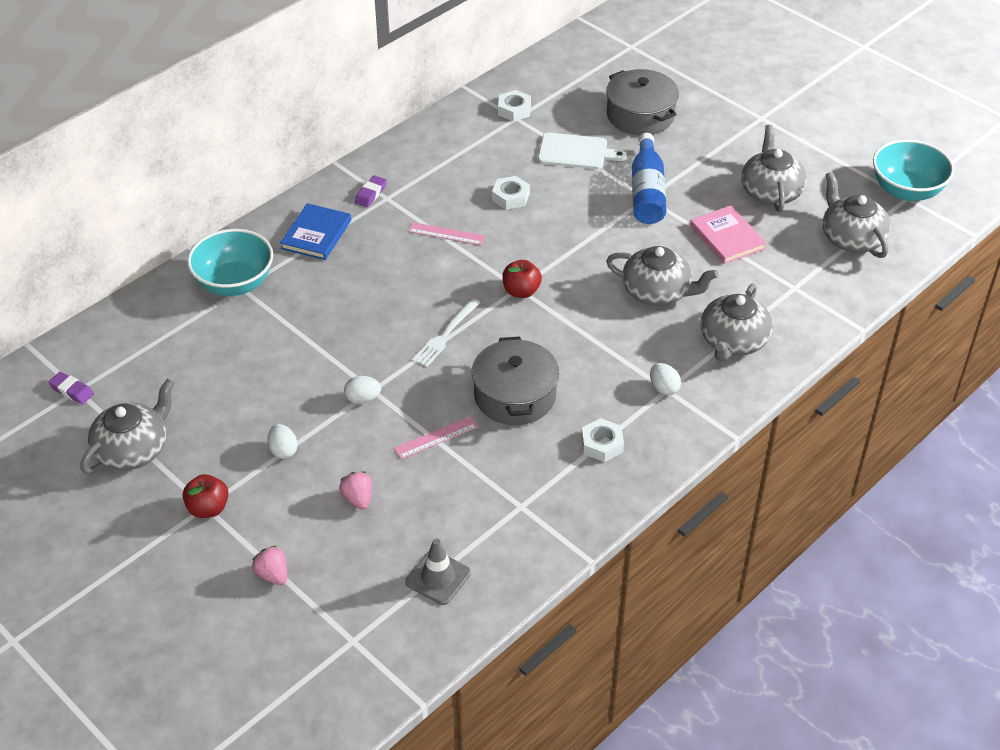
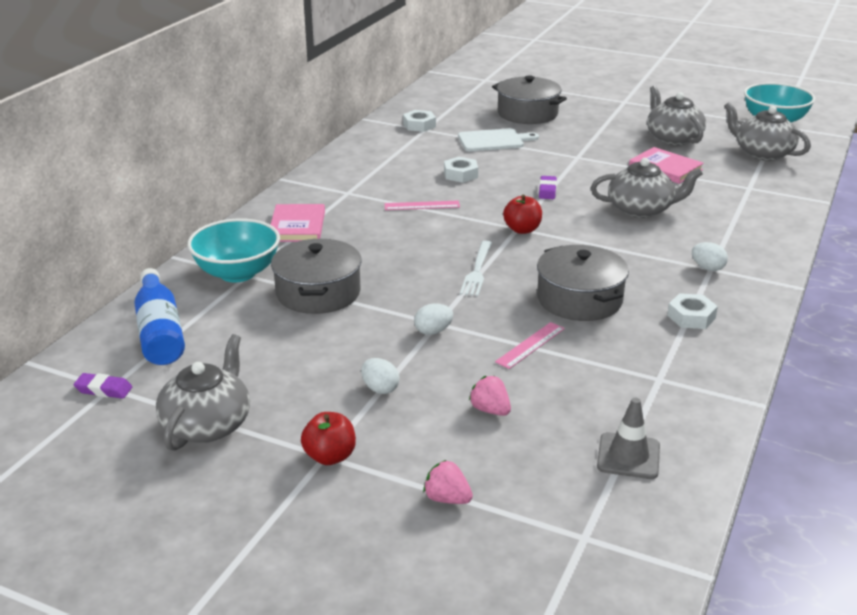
camera: 20 degrees left, 15 degrees down
blue book [280,203,351,260] -> pink book [271,204,325,242]
purple eraser [354,175,387,207] -> purple eraser moved to [539,176,557,199]
blue bottle [632,133,666,224] -> blue bottle moved to [134,268,185,365]
grey teapot [701,283,773,361] -> none
none -> grey pot [271,239,362,314]

